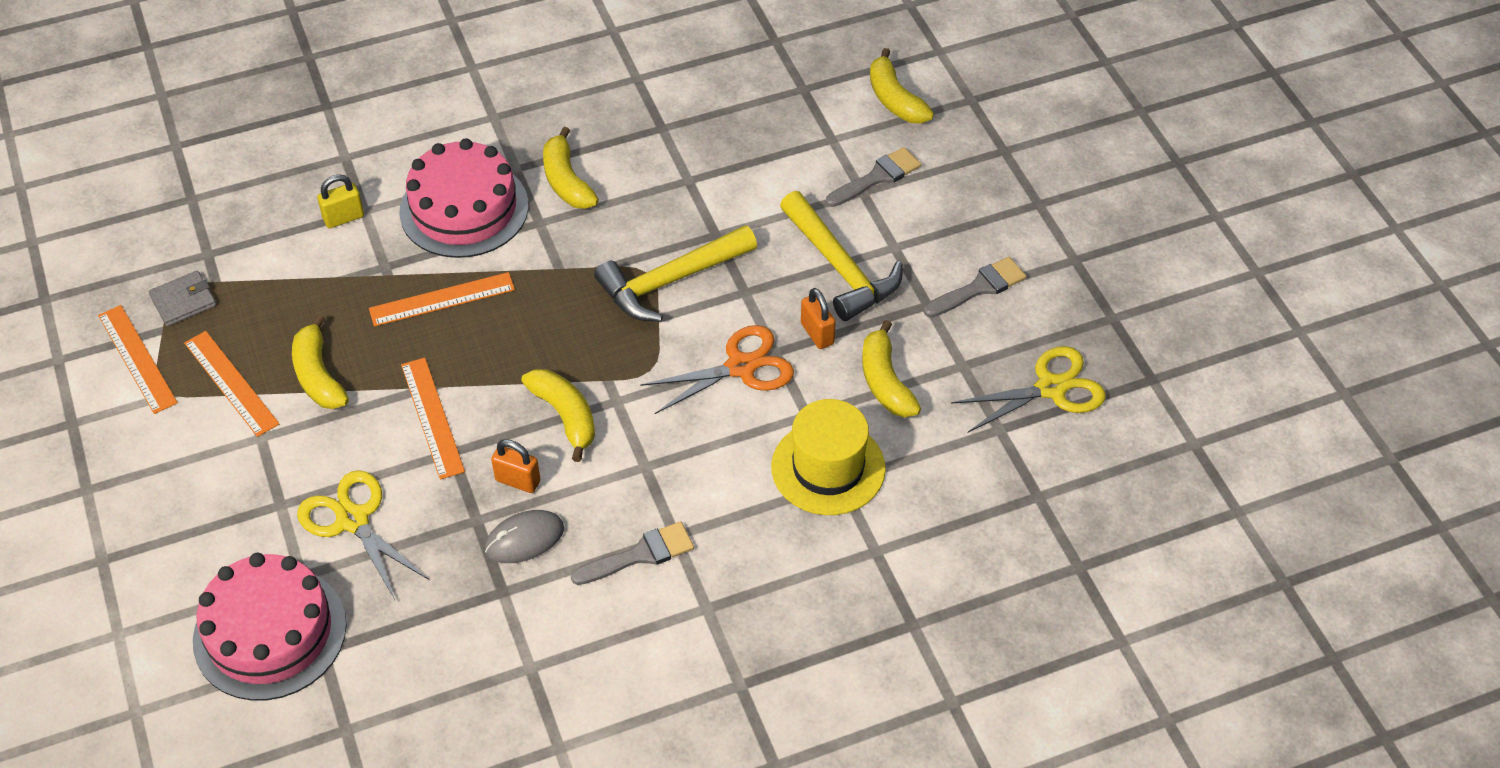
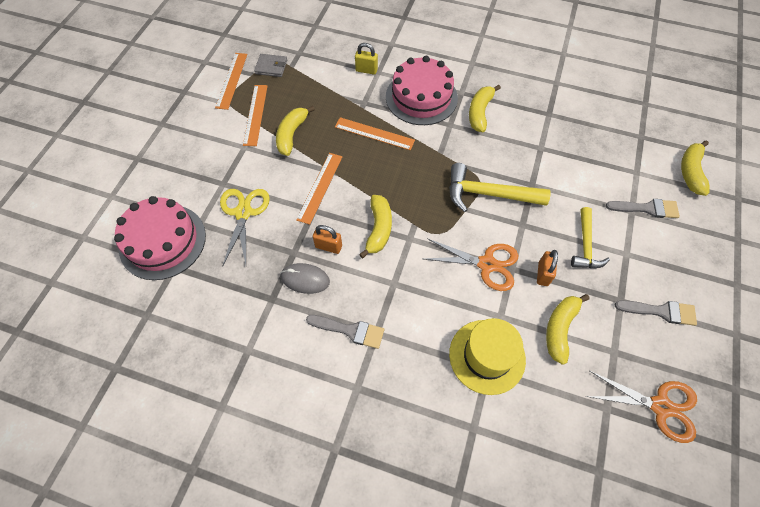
camera: 40 degrees right, 10 degrees up
orange padlock [491,439,540,493] -> orange padlock turned 45 degrees counterclockwise [313,225,342,254]
yellow hammer [780,191,903,321] -> yellow hammer [571,207,610,268], size x0.65
yellow scissors [951,346,1106,432] -> orange scissors [585,371,697,443]

